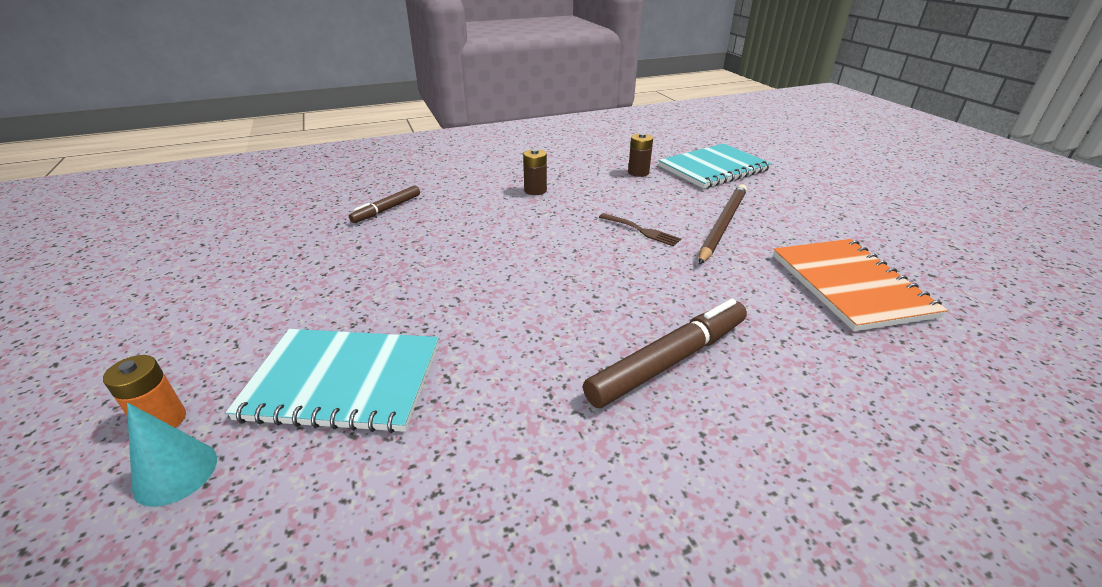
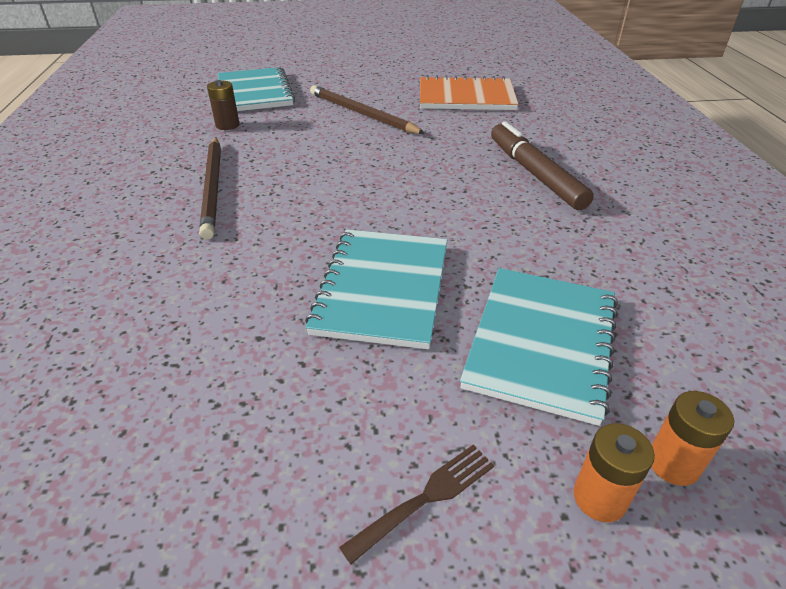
camera: 75 degrees left, 5 degrees up
turquoise cone [127,402,217,507] -> orange battery [651,391,734,486]
brown marker [349,185,420,223] -> none
brown battery [523,149,547,195] -> brown pencil [199,137,221,240]
brown fork [599,213,681,246] -> brown fork moved to [339,445,494,564]
none -> turquoise notebook [305,229,447,349]

